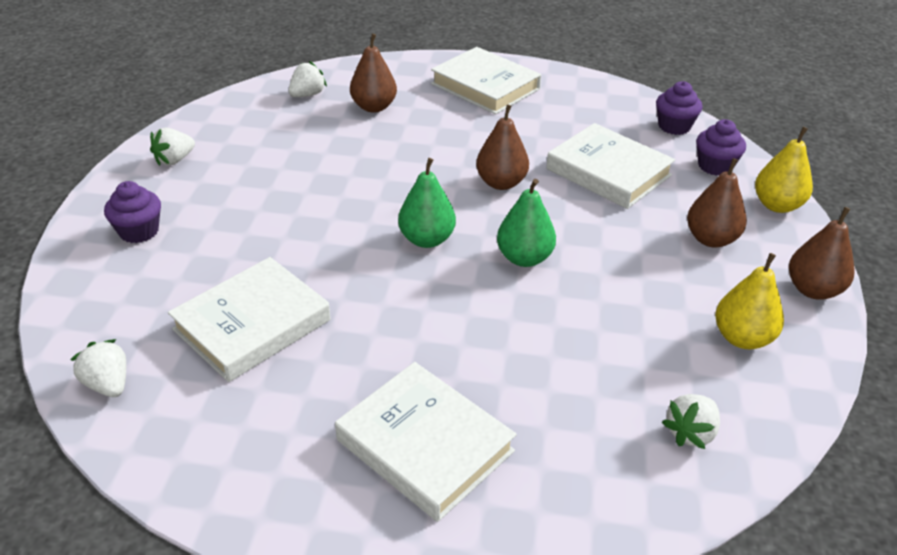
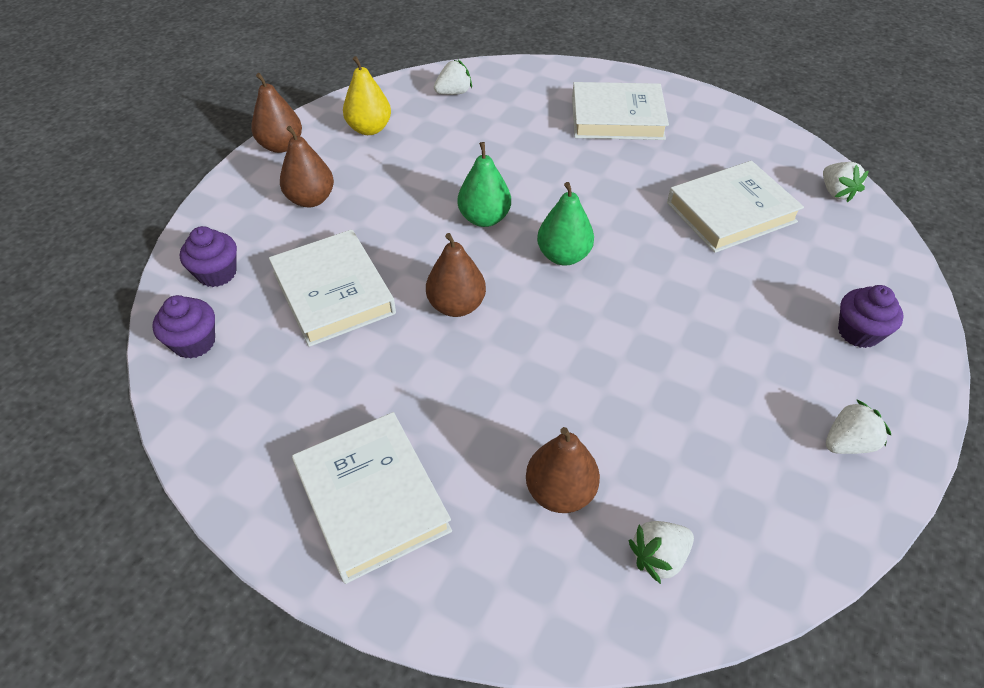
camera: 160 degrees left, 10 degrees up
white book [335,362,517,522] -> white book turned 60 degrees counterclockwise [572,82,669,140]
yellow pear [755,127,813,213] -> none

